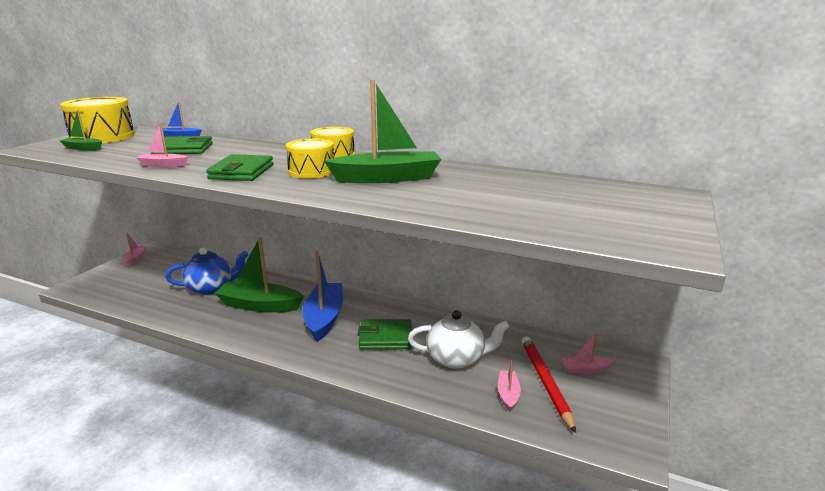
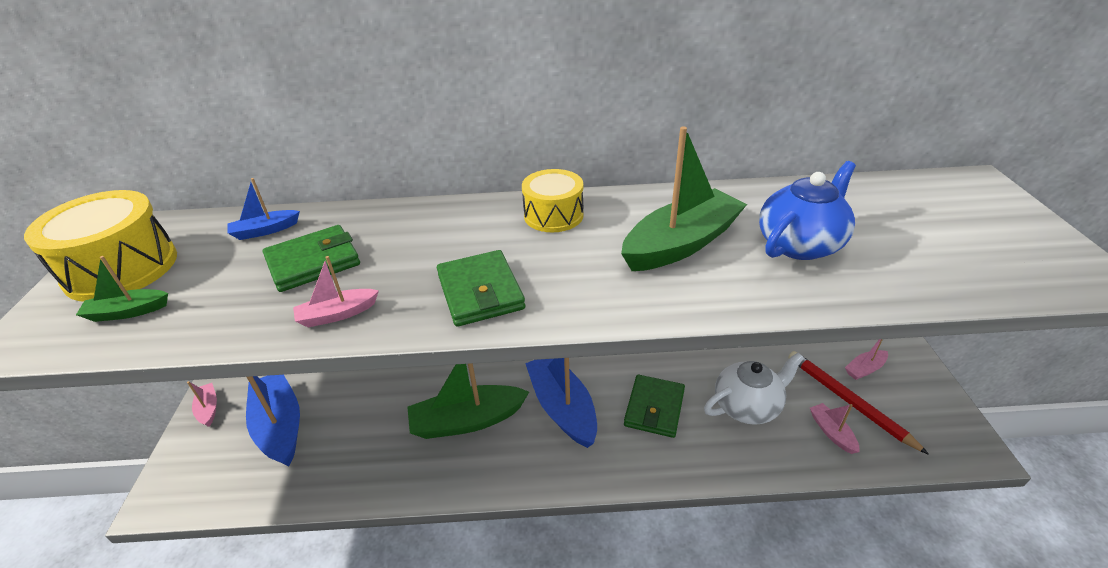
camera: 25 degrees left, 15 degrees up
blue teapot [165,248,248,295] -> blue teapot moved to [759,161,856,260]
yellow drum [286,139,334,179] -> none
green wallet [358,319,412,350] -> green wallet turned 45 degrees counterclockwise [624,375,685,438]
none -> blue boat [246,375,300,467]

